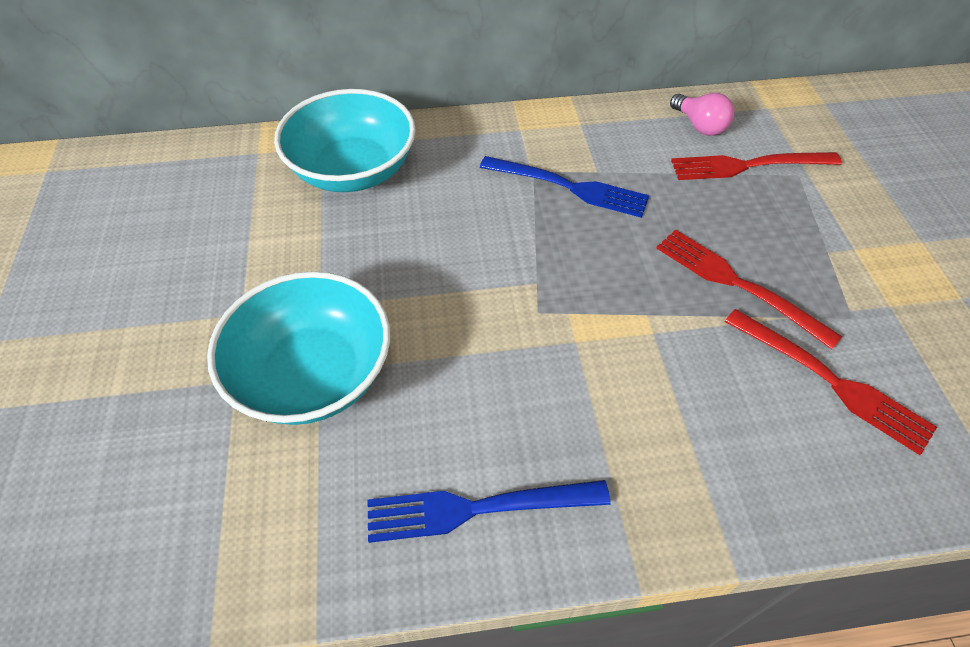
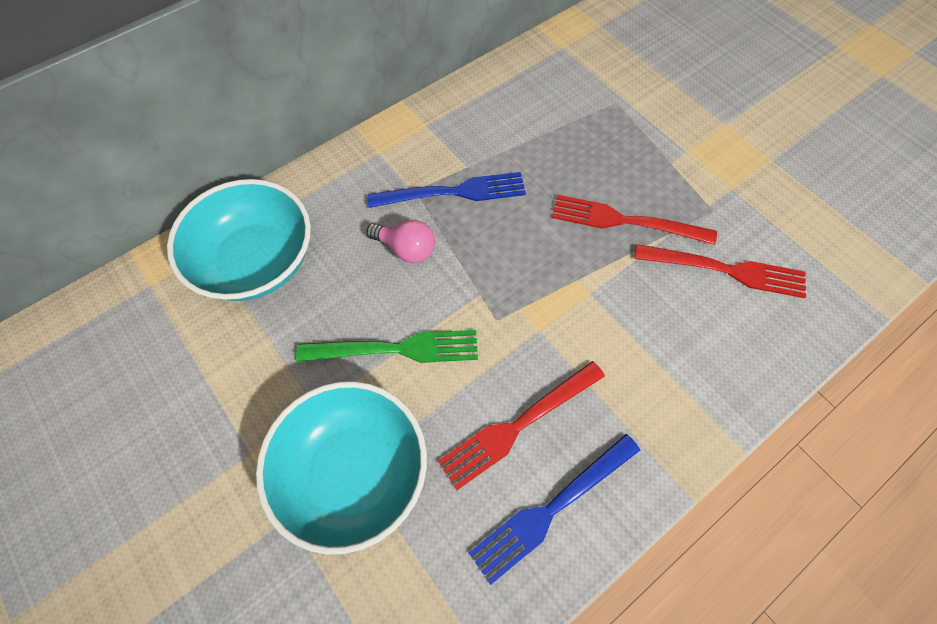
camera: 30 degrees left, 10 degrees up
pink light bulb [670,93,734,136] -> pink light bulb moved to [366,220,435,263]
red fork [671,152,842,180] -> red fork moved to [438,361,605,490]
none -> green fork [296,330,478,363]

